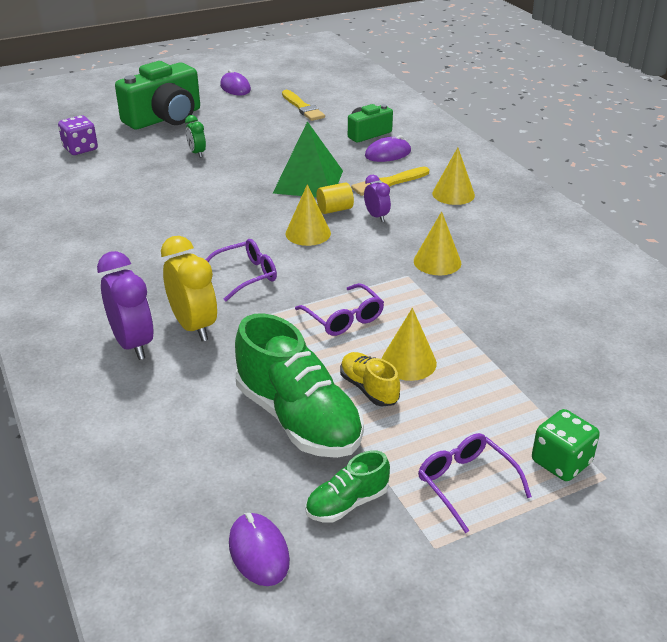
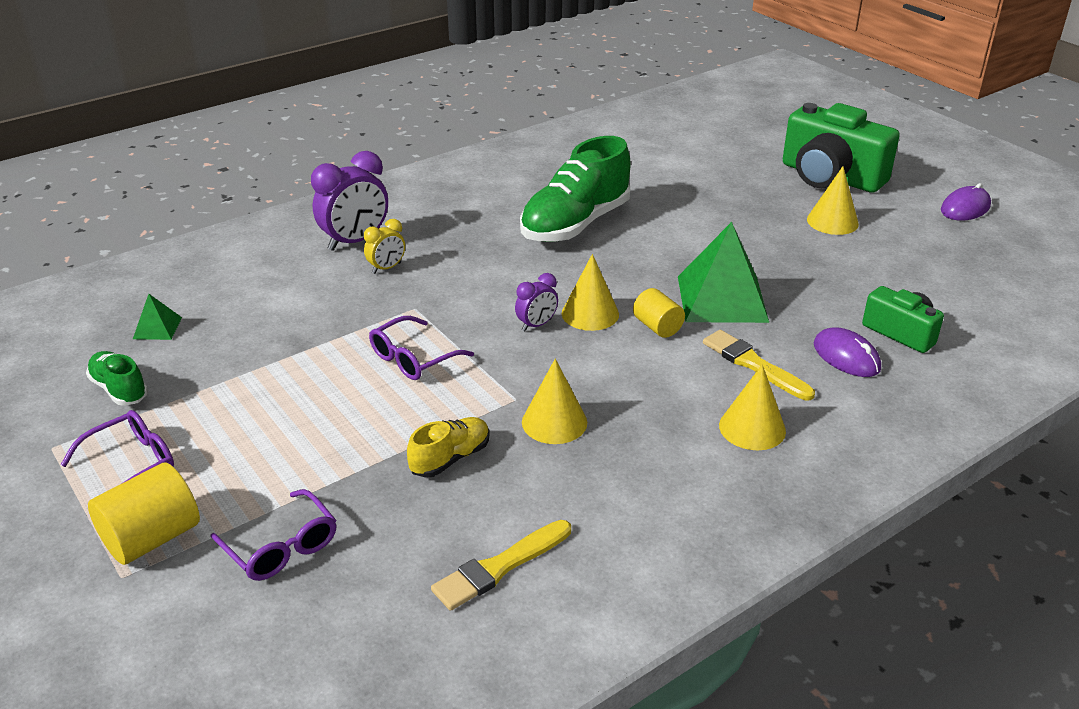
camera: 80 degrees right, 0 degrees up
purple dice [58,115,98,155] -> none
yellow clock [161,236,217,341] -> yellow clock [364,219,405,274], size x0.54
green clock [185,115,206,158] -> none
purple glasses [206,239,277,301] -> purple glasses moved to [211,489,337,581]
purple mouse [229,513,290,586] -> none
green shoe [235,313,364,458] -> green shoe moved to [520,136,630,242]
yellow brush [282,90,325,121] -> yellow brush moved to [431,520,571,611]
yellow shoe [340,352,400,407] -> yellow shoe moved to [407,417,489,478]
purple clock [364,175,391,222] -> purple clock moved to [515,273,558,331]
yellow cone [381,308,437,381] -> yellow cone moved to [807,166,859,235]
green dice [532,409,600,481] -> yellow cylinder [88,462,200,565]
none -> green pyramid [133,294,182,340]

